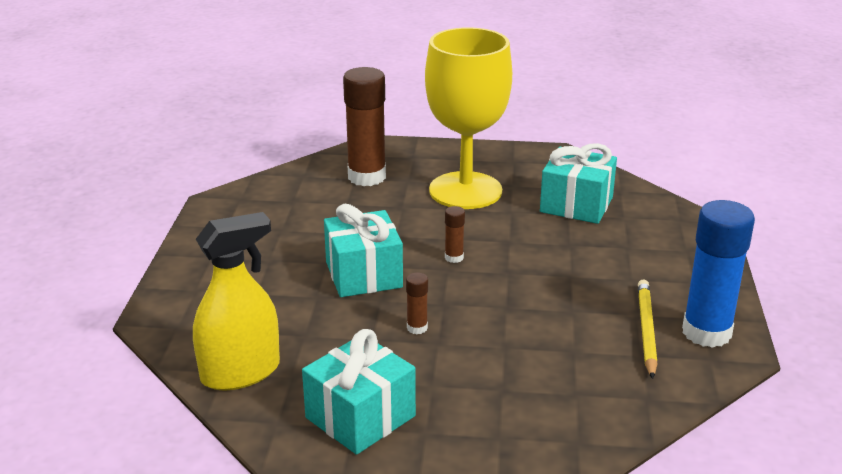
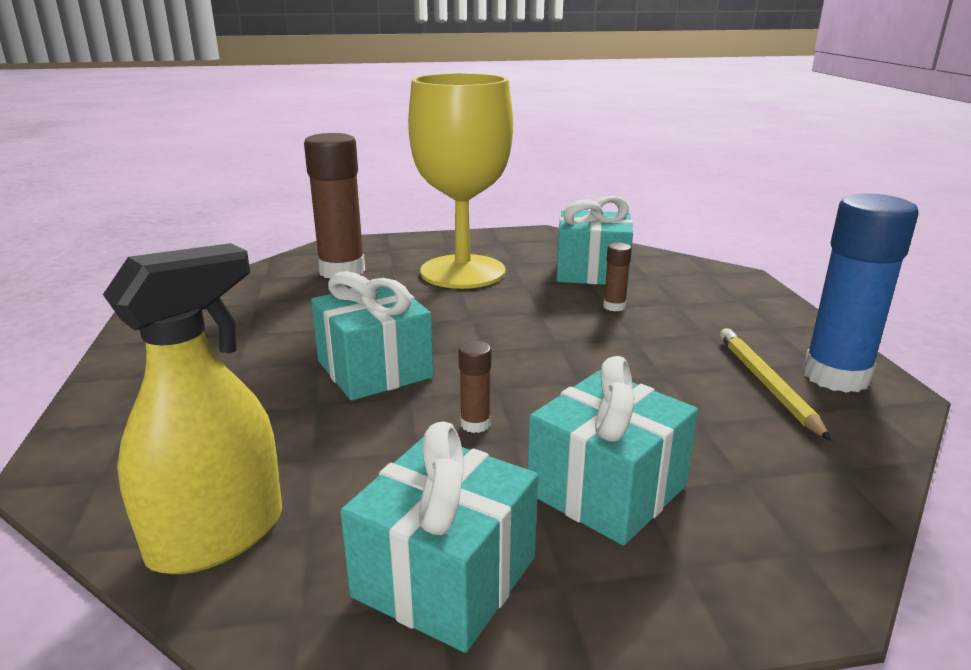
camera: 15 degrees left, 5 degrees down
brown glue stick [445,206,465,263] -> brown glue stick moved to [603,243,632,311]
none -> turquoise gift [528,356,698,546]

